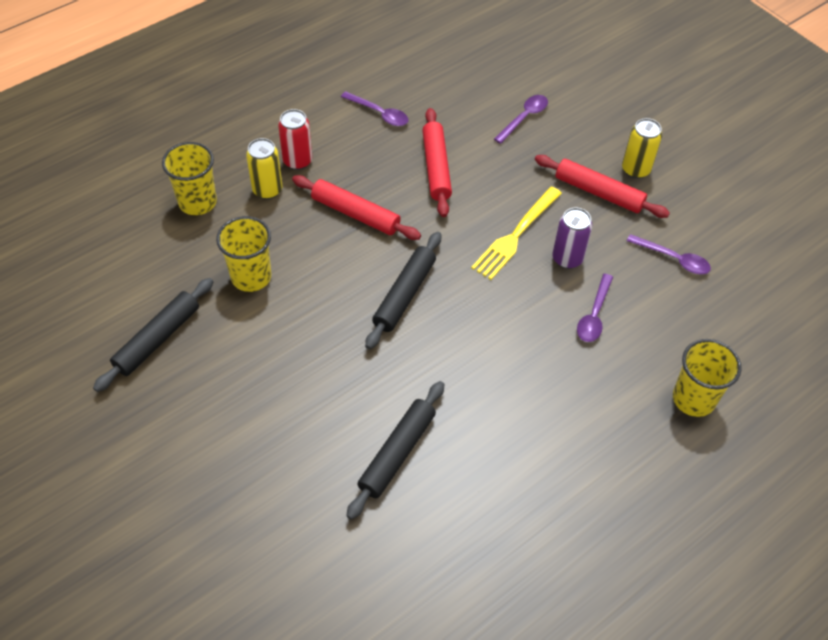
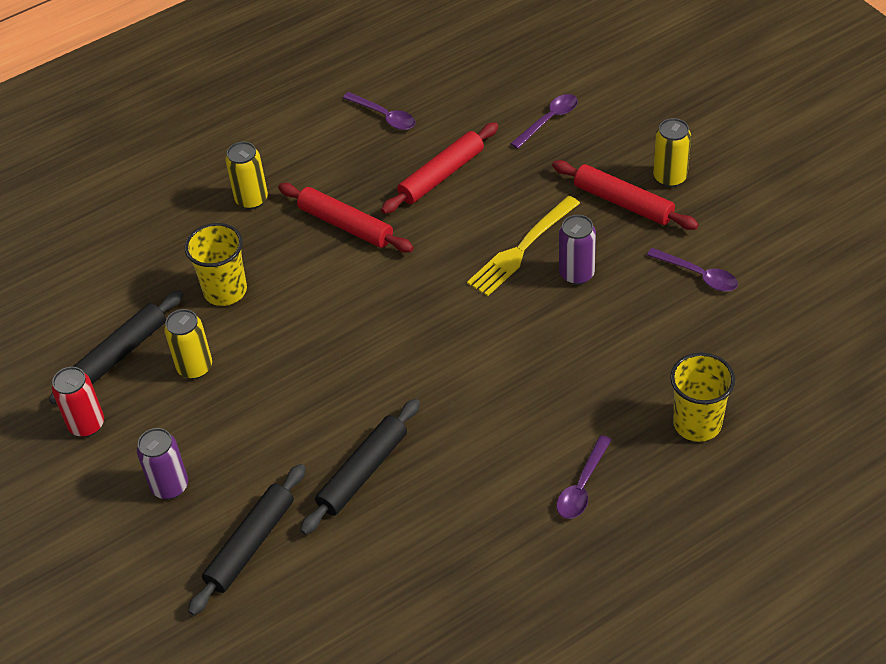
camera: 10 degrees right, 5 degrees down
yellow cup [162,142,217,215] -> none
red can [278,109,312,170] -> red can moved to [52,367,104,437]
black rolling pin [365,232,441,349] -> black rolling pin moved to [188,464,306,615]
red rolling pin [422,108,452,217] -> red rolling pin turned 45 degrees clockwise [381,122,499,214]
purple spoon [577,274,613,342] -> purple spoon moved to [557,435,612,519]
none -> purple can [137,428,188,499]
none -> yellow can [164,309,212,379]

